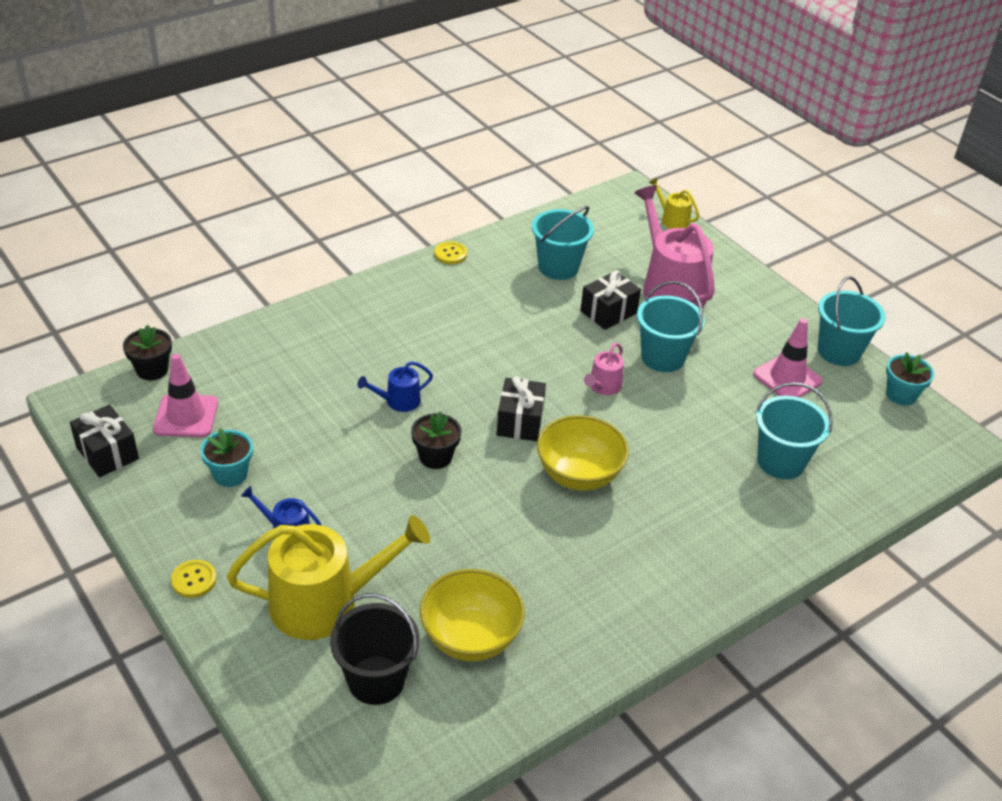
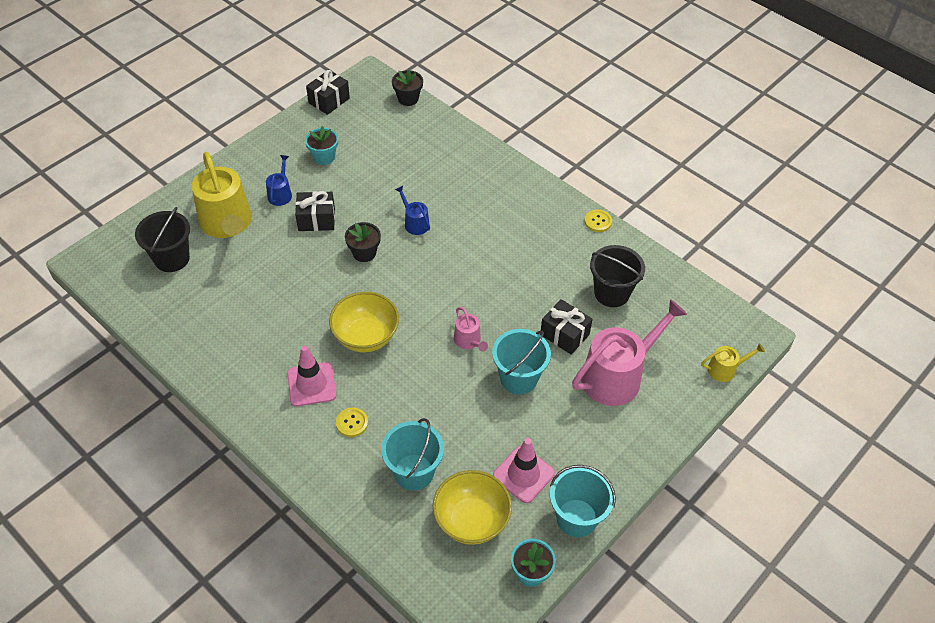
camera: 80 degrees right, 10 degrees up
pink traffic cone [153,354,218,437] -> pink traffic cone moved to [287,345,336,407]
yellow button [171,560,217,598] -> yellow button moved to [336,407,368,437]
yellow bowl [420,569,525,662] -> yellow bowl moved to [433,470,512,545]
black gift [497,376,546,441] -> black gift moved to [295,191,335,231]
turquoise bucket [532,206,594,280] -> black bucket [590,245,645,307]
pink watering can [584,342,624,395] -> pink watering can turned 135 degrees counterclockwise [454,307,488,352]
yellow watering can [648,177,699,229] -> yellow watering can turned 45 degrees clockwise [701,343,765,382]

